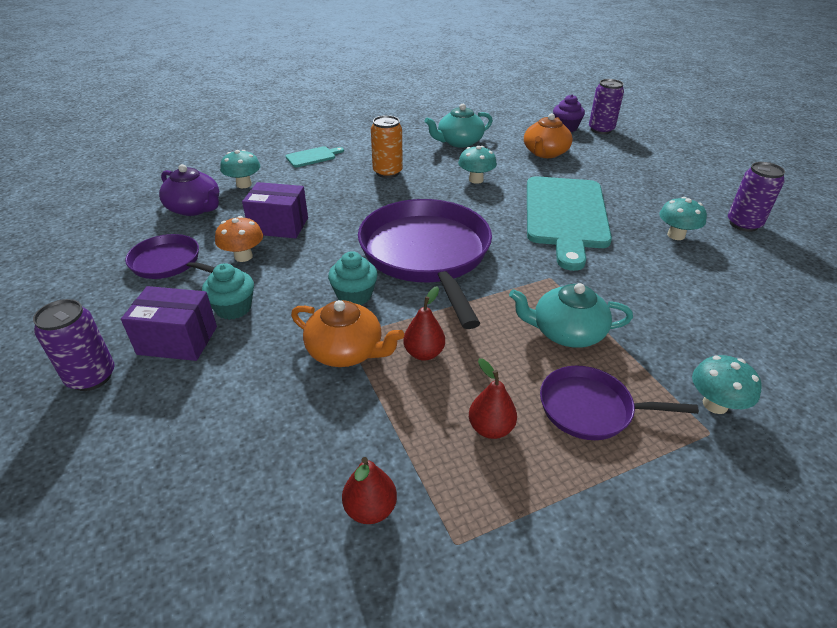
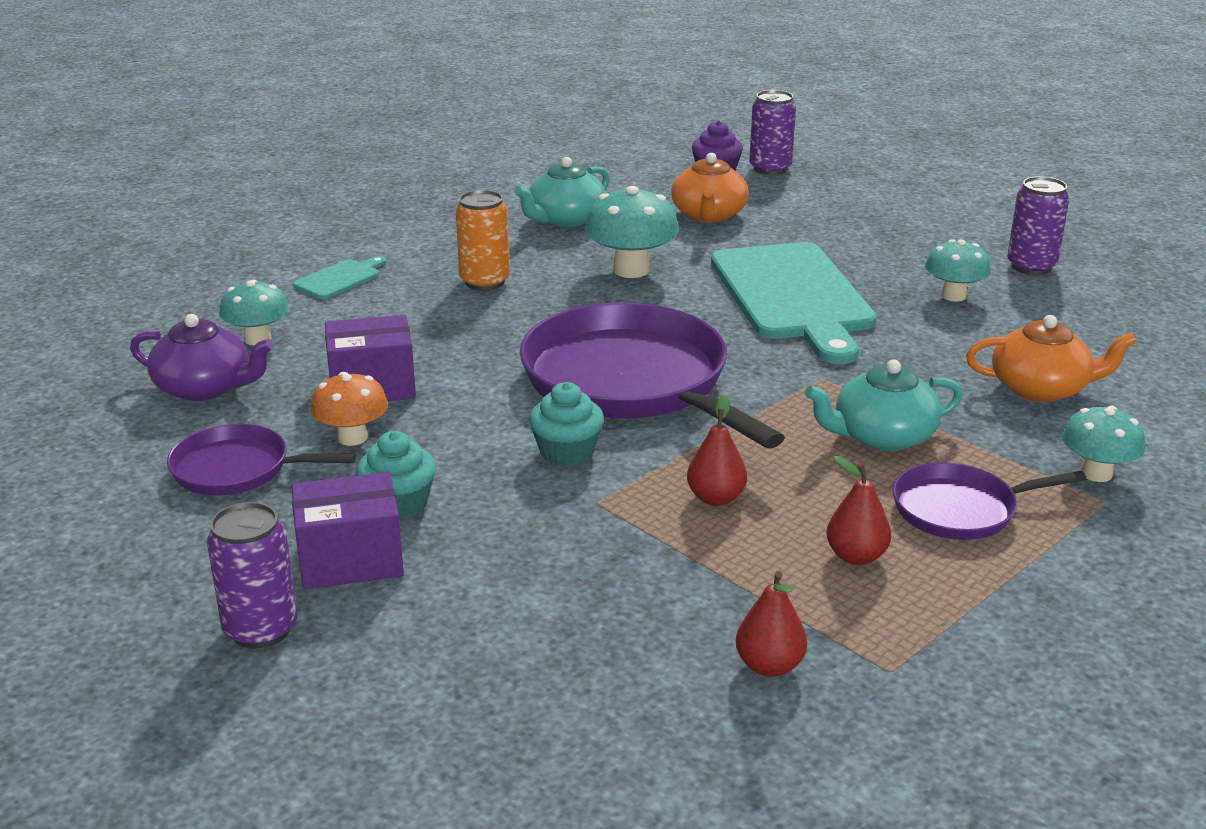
camera: 20 degrees left, 10 degrees down
orange teapot [291,300,404,367] -> orange teapot moved to [966,315,1137,402]
turquoise mushroom [458,146,497,184] -> turquoise mushroom [584,186,679,278], size x1.52

